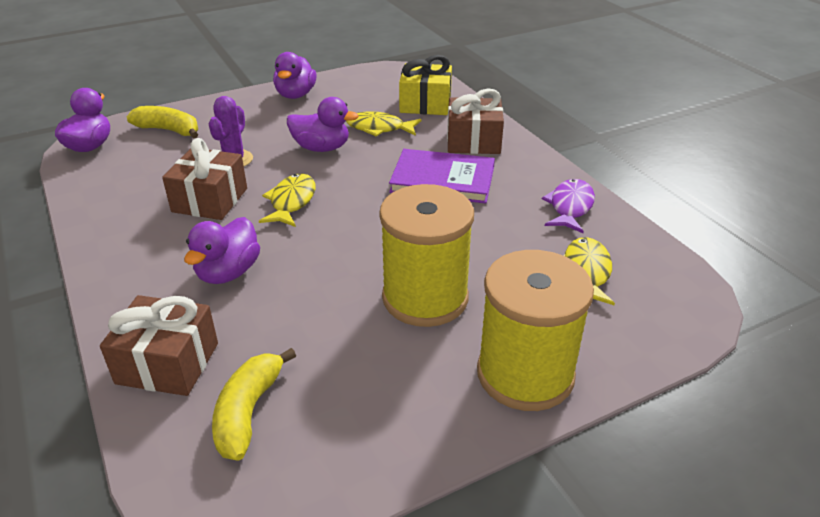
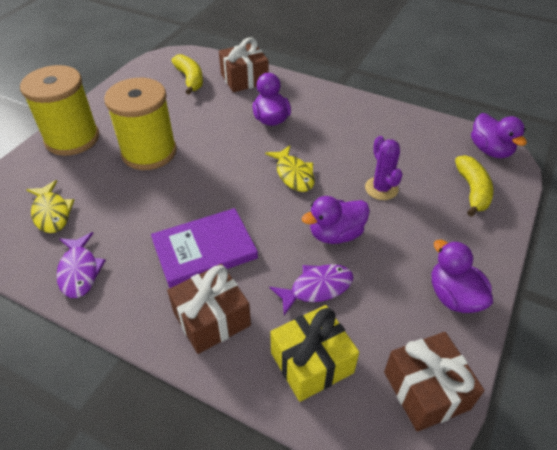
camera: 145 degrees right, 10 degrees up
yellow banana [126,106,198,138] -> yellow banana turned 75 degrees counterclockwise [455,155,493,217]
brown gift [162,138,247,220] -> brown gift moved to [384,332,484,432]
yellow fish [346,111,421,136] -> purple fish [270,264,354,315]

